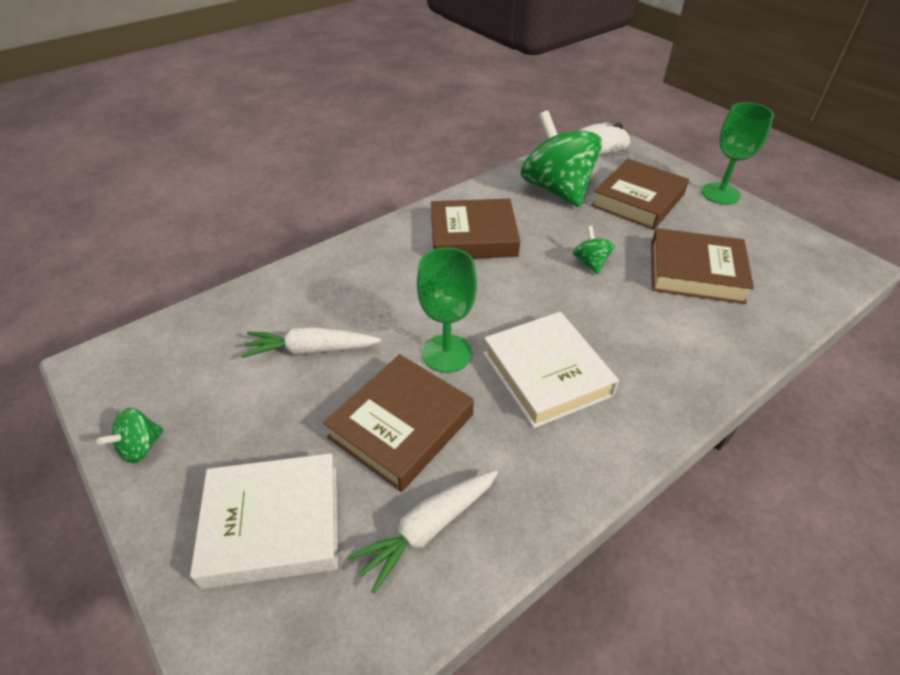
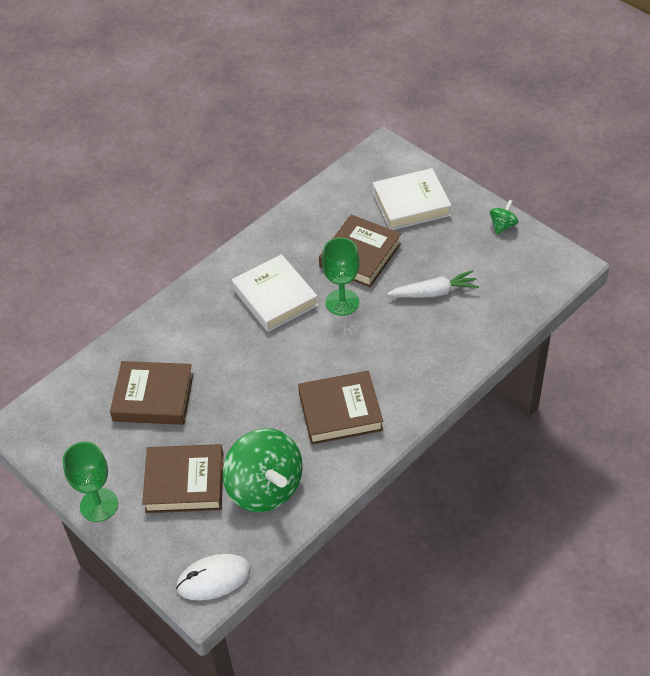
camera: 175 degrees right, 5 degrees up
white carrot [347,470,498,593] -> none
green spinning top [573,226,615,274] -> none
brown book [591,159,689,230] -> brown book turned 60 degrees clockwise [142,444,224,513]

